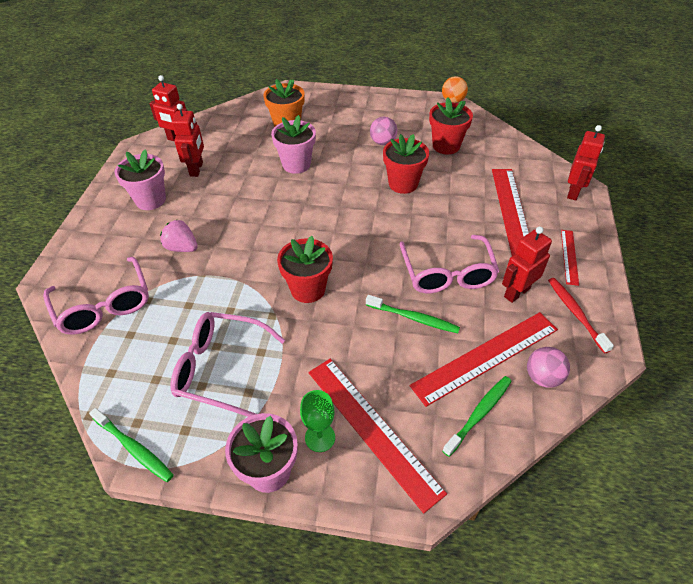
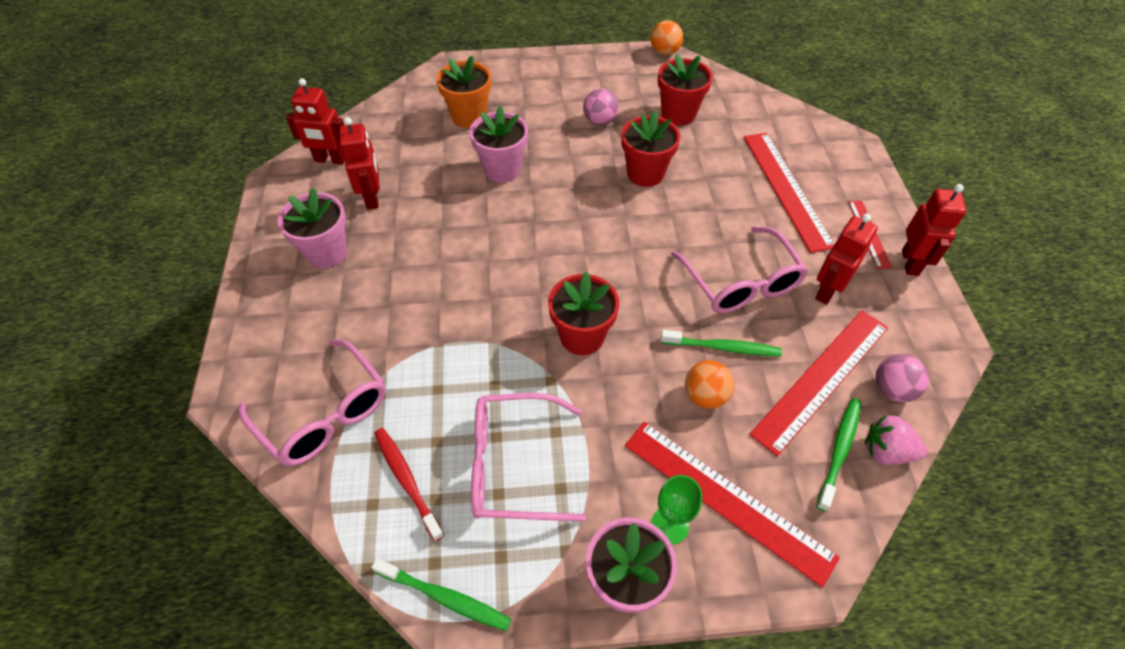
camera: 15 degrees left, 5 degrees up
pink strawberry [160,220,198,252] -> pink strawberry moved to [865,415,927,465]
red toothbrush [548,278,614,353] -> red toothbrush moved to [374,428,444,542]
red robot [567,125,605,200] -> red robot moved to [902,184,966,276]
none -> orange ball [685,360,734,409]

